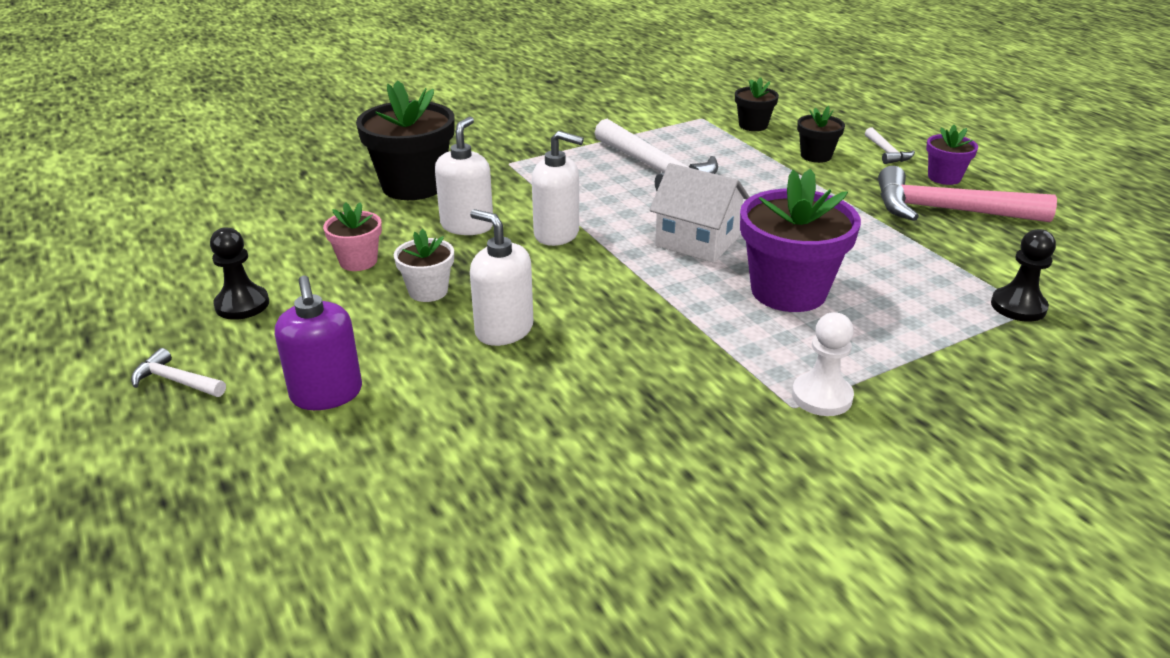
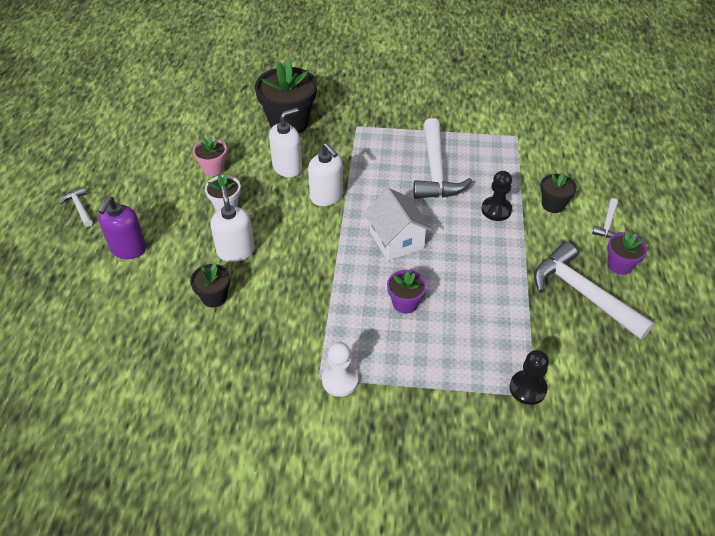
camera: 35 degrees right, 15 degrees up
black pawn [210,227,269,320] -> black pawn moved to [481,171,512,221]
black flower pot [735,77,779,131] -> black flower pot moved to [190,263,230,307]
purple flower pot [740,169,861,312] -> purple flower pot [387,270,427,314], size x0.52
pink hammer [878,166,1057,222] -> white hammer [534,242,654,340]

